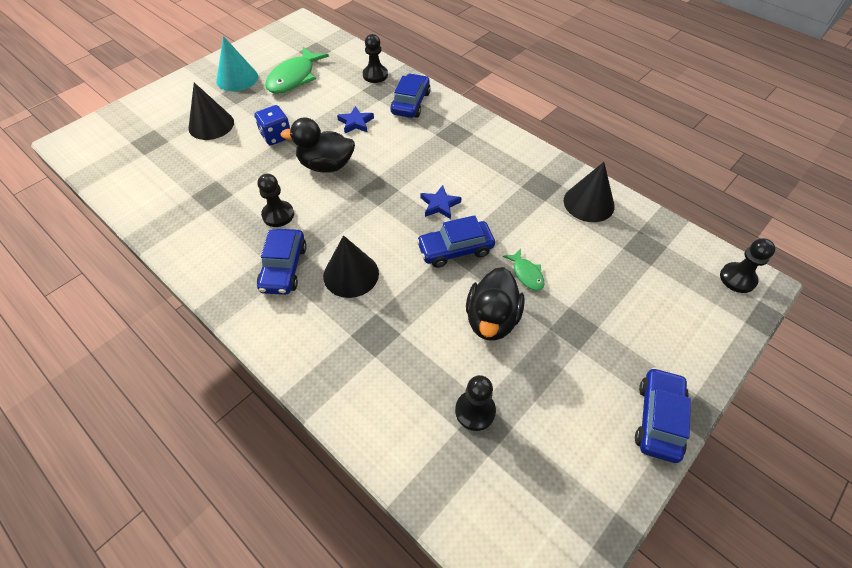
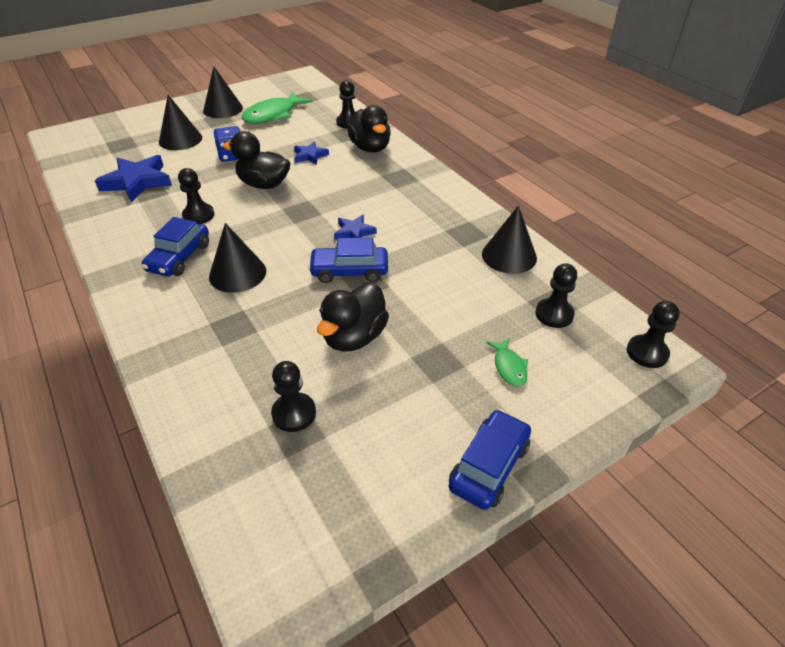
camera: 15 degrees right, 10 degrees down
turquoise cone [216,36,258,91] -> black cone [203,67,243,118]
blue car [390,73,431,118] -> black duck [347,105,391,153]
green fish [503,249,544,291] -> green fish moved to [486,338,528,386]
none -> blue star [95,155,172,203]
none -> black pawn [535,263,577,328]

